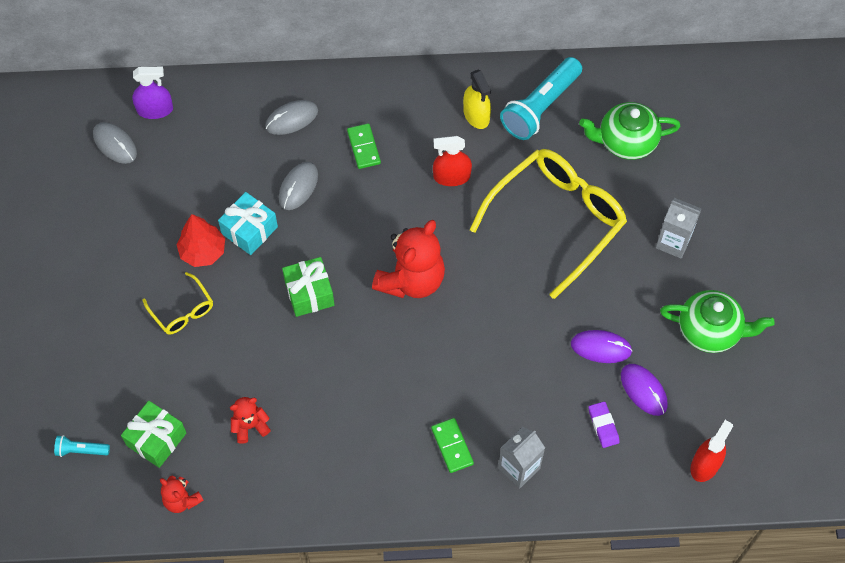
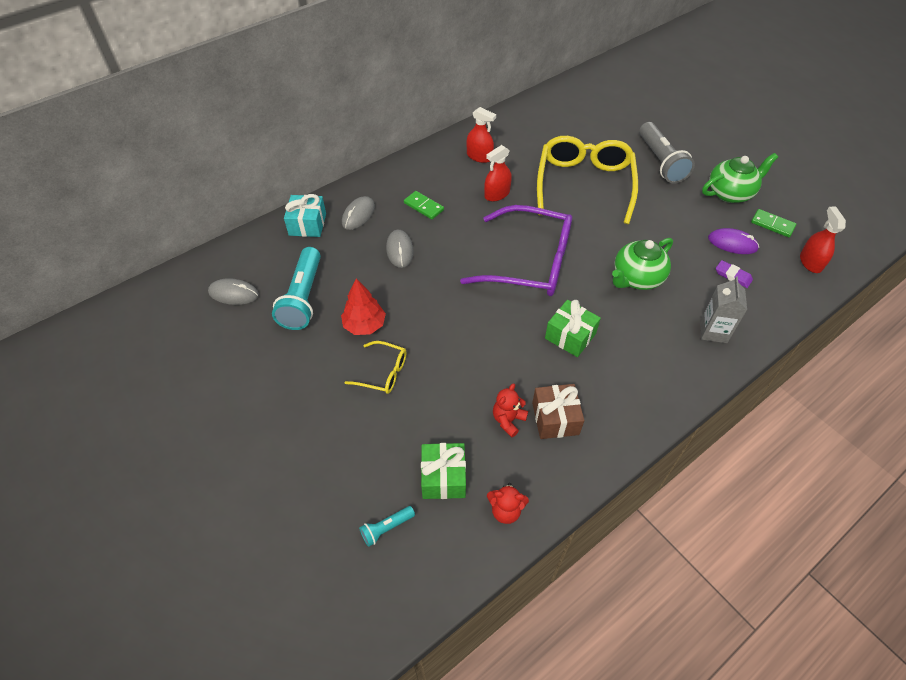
camera: 35 degrees left, 10 degrees down
purple spray bottle [132,67,173,119] -> none
turquoise gift [218,192,278,255] -> turquoise gift moved to [284,194,326,237]
green gift [282,257,334,317] -> green gift moved to [545,300,601,357]
red teddy bear [372,220,445,298] -> purple glasses [460,205,572,296]
green domino [431,418,474,473] -> green domino moved to [751,209,796,237]
yellow spray bottle [463,70,491,129] -> red spray bottle [467,107,496,163]
turquoise flashlight [500,57,582,140] -> turquoise flashlight moved to [272,247,321,330]
purple mouse [571,330,632,363] -> none
green teapot [579,102,680,160] -> green teapot moved to [612,238,673,290]
grey carton [656,198,701,259] -> grey flashlight [639,122,695,184]
none -> brown gift [532,384,584,439]

